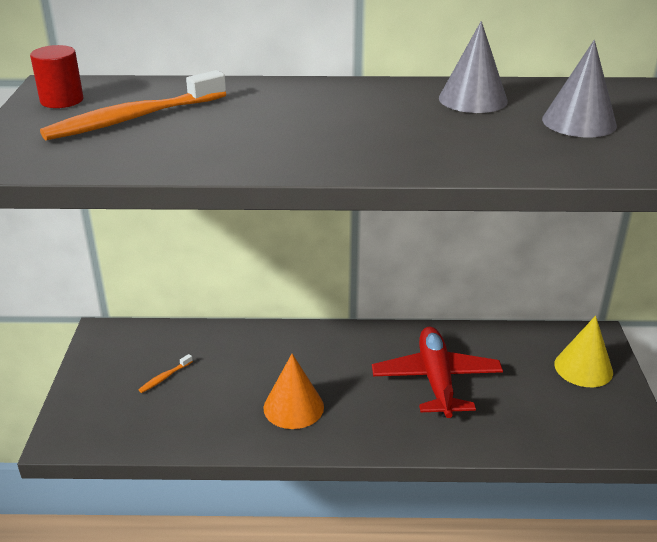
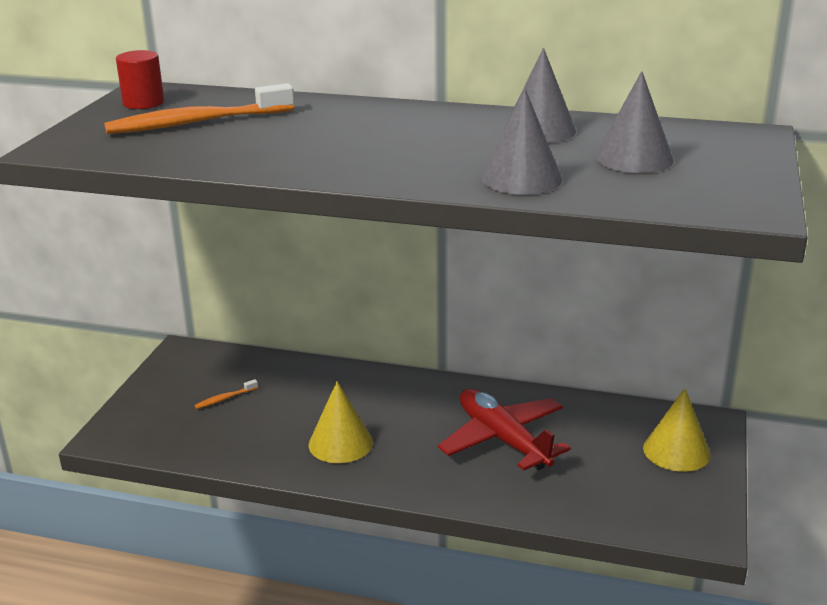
camera: 15 degrees right, 5 degrees down
orange cone [264,354,324,429] -> yellow cone [309,381,373,463]
red plane [372,327,503,418] -> red plane turned 45 degrees counterclockwise [438,389,571,470]
none -> grey cone [481,89,562,195]

